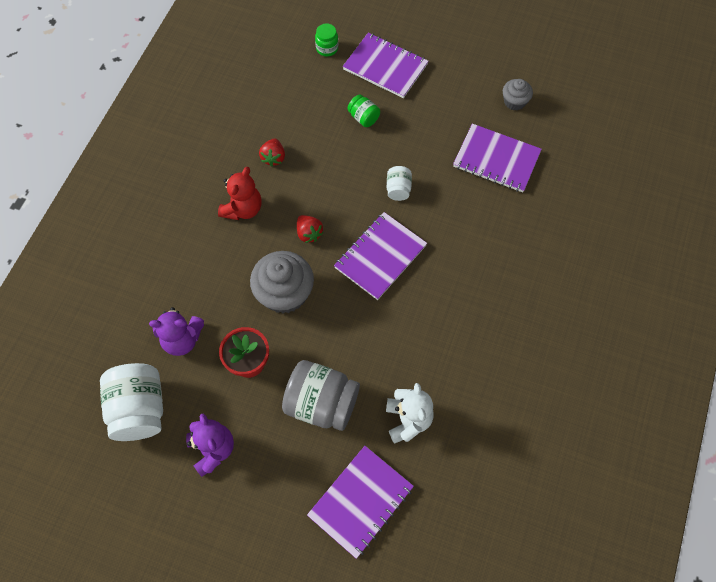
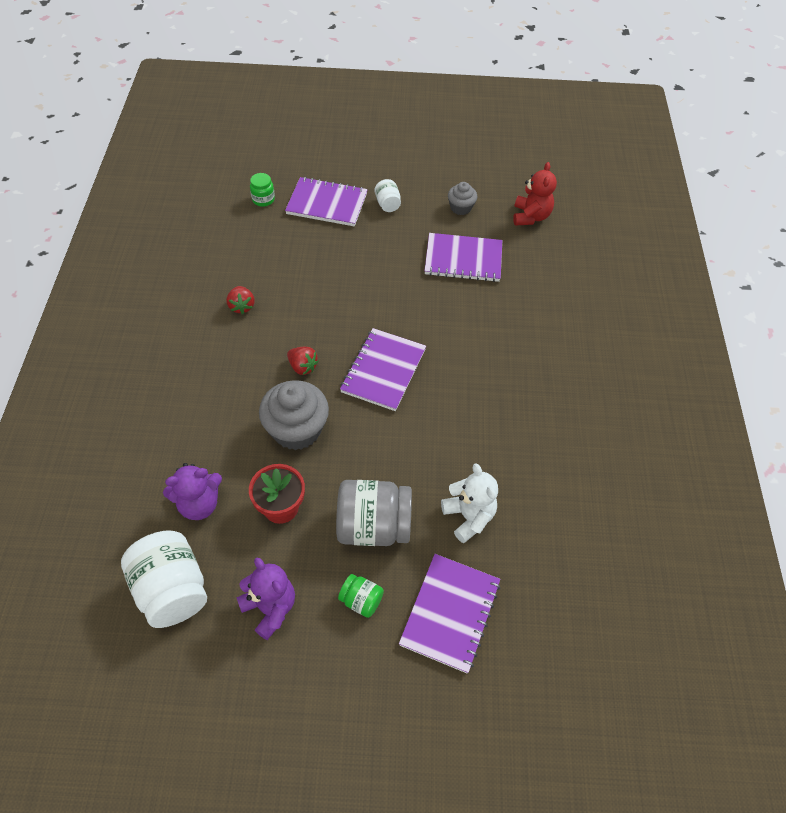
camera: 20 degrees left, 10 degrees down
red teddy bear [218,167,262,220] -> red teddy bear moved to [513,162,557,226]
green jar [347,94,380,127] -> green jar moved to [338,574,384,618]
white jar [387,166,412,201] -> white jar moved to [375,179,401,212]

